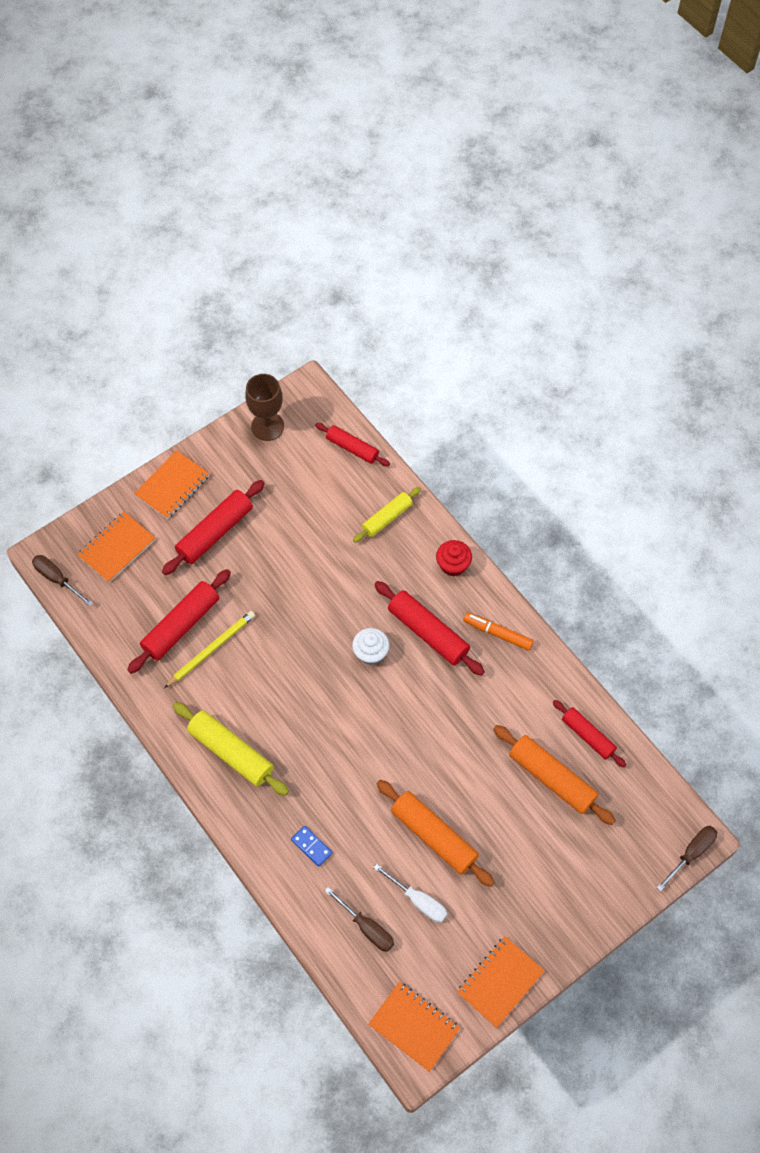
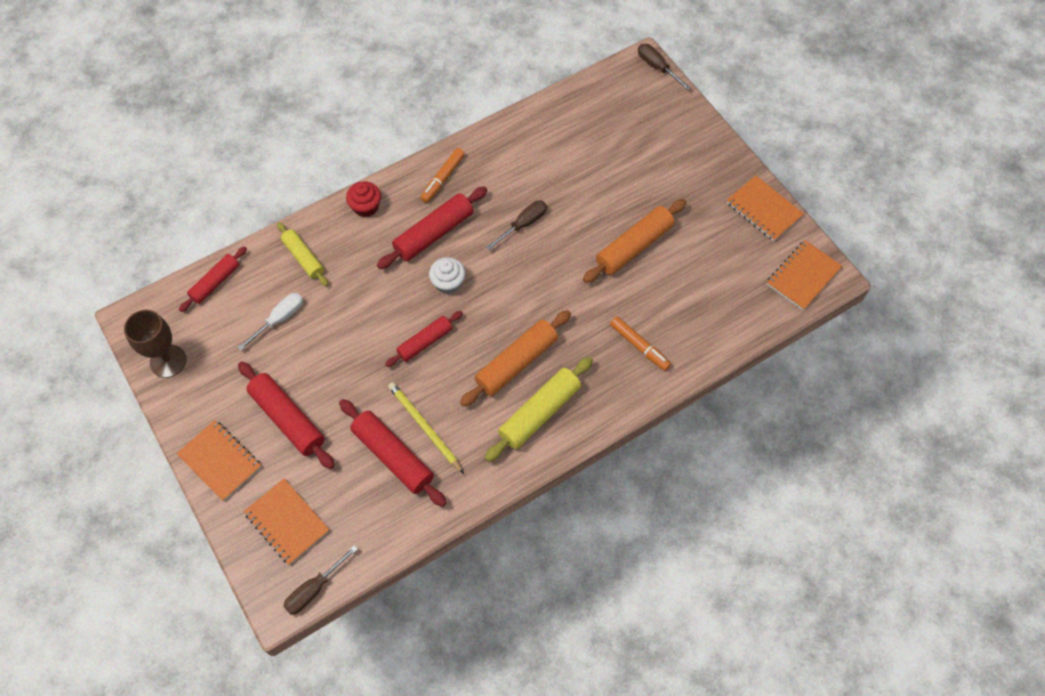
camera: 85 degrees left, 0 degrees up
blue domino [291,826,332,867] -> orange marker [610,316,671,371]
brown screwdriver [325,887,394,952] -> brown screwdriver moved to [486,200,547,250]
white screwdriver [373,864,447,923] -> white screwdriver moved to [237,293,303,351]
orange rolling pin [493,725,616,825] -> orange rolling pin moved to [460,310,571,407]
red rolling pin [553,700,626,768] -> red rolling pin moved to [385,311,463,367]

